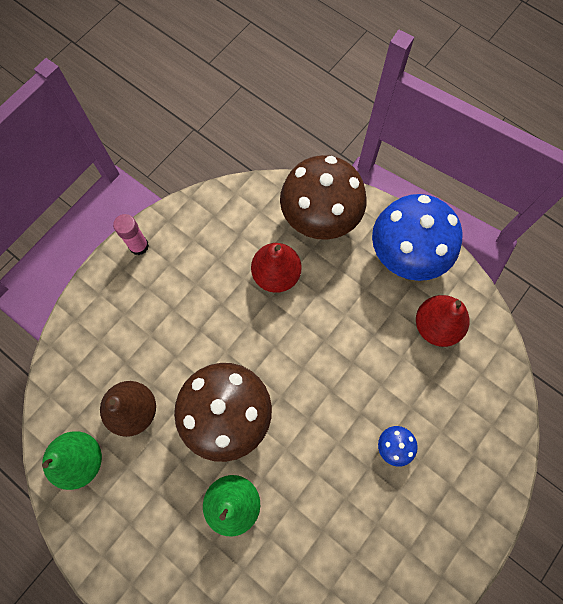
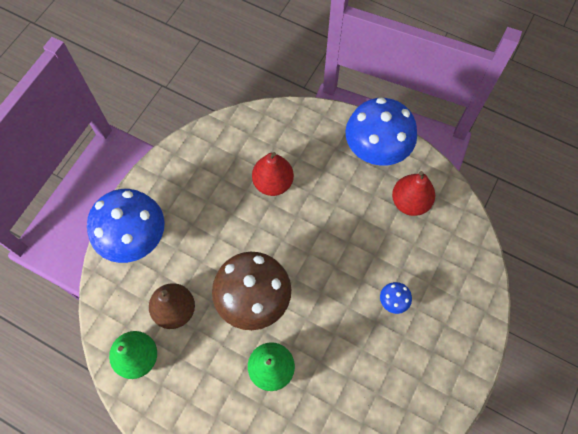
camera: 10 degrees left, 5 degrees down
pink glue stick [113,214,149,255] -> none
brown mushroom [280,155,366,240] -> none
none -> blue mushroom [87,189,165,263]

